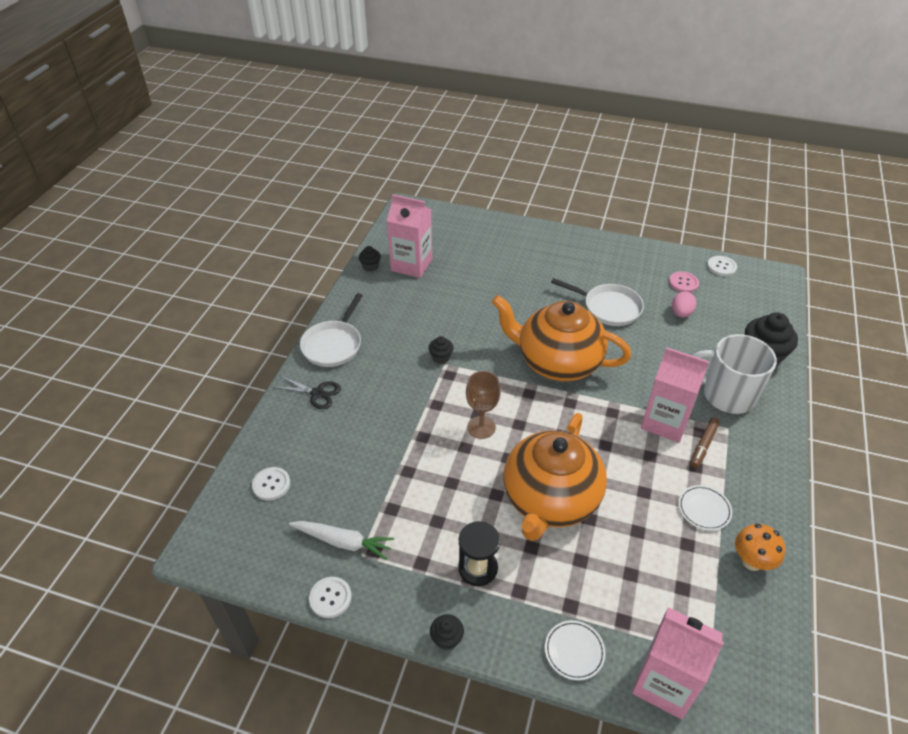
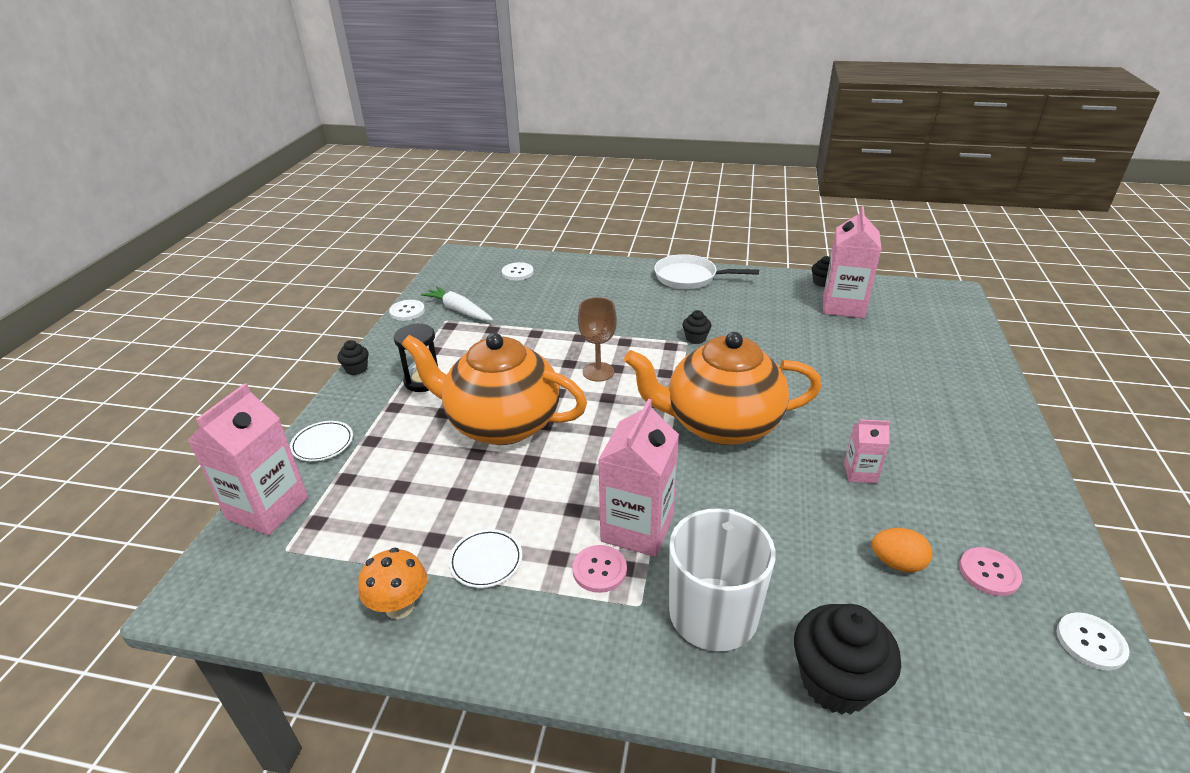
camera: 85 degrees right, 10 degrees down
black scissors [274,376,341,409] -> none
white carrot [289,521,394,560] -> white carrot turned 120 degrees clockwise [421,286,493,321]
orange teapot [492,295,631,381] -> orange teapot turned 105 degrees counterclockwise [624,332,822,445]
white pan [551,278,644,326] -> pink carton [844,419,890,483]
pink egg [672,292,697,318] -> orange egg [872,528,933,573]
brown marker [690,417,720,468] -> pink button [572,545,627,593]

